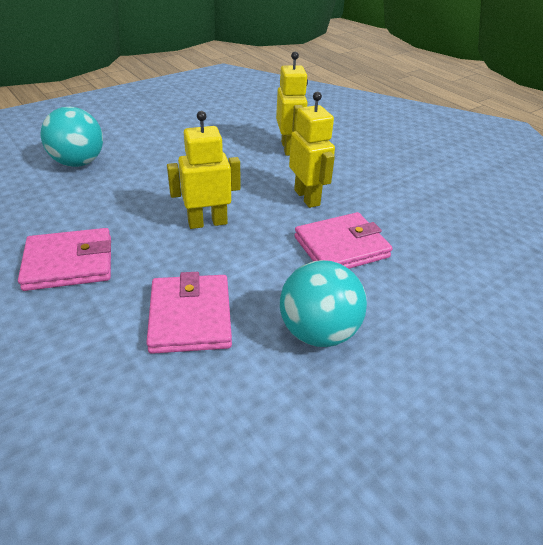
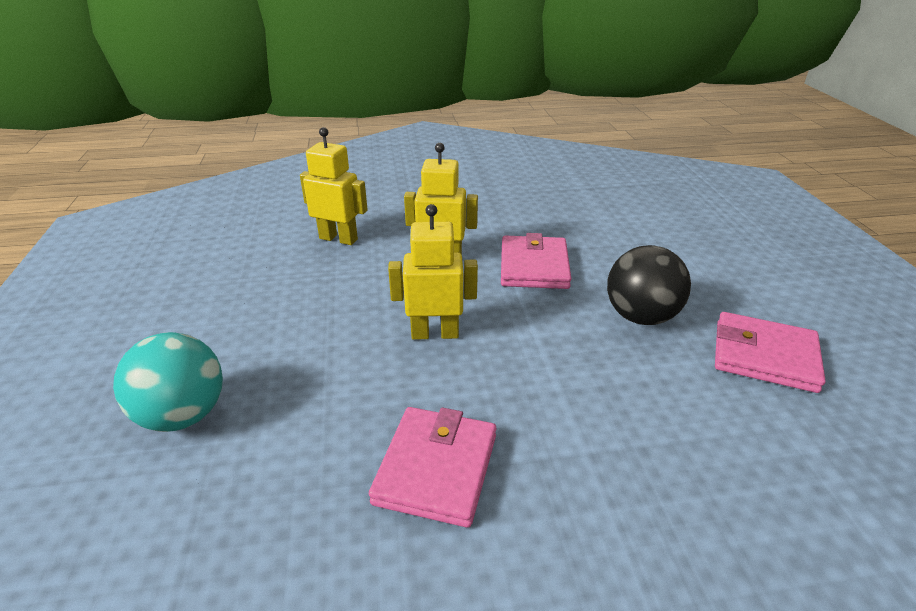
camera: 60 degrees left, 5 degrees down
pink wallet [146,272,232,354] -> pink wallet moved to [715,312,826,393]
yellow robot [167,111,240,229] -> yellow robot turned 75 degrees clockwise [388,204,478,340]
turquoise ball [280,260,367,347] -> black ball [607,245,691,325]

